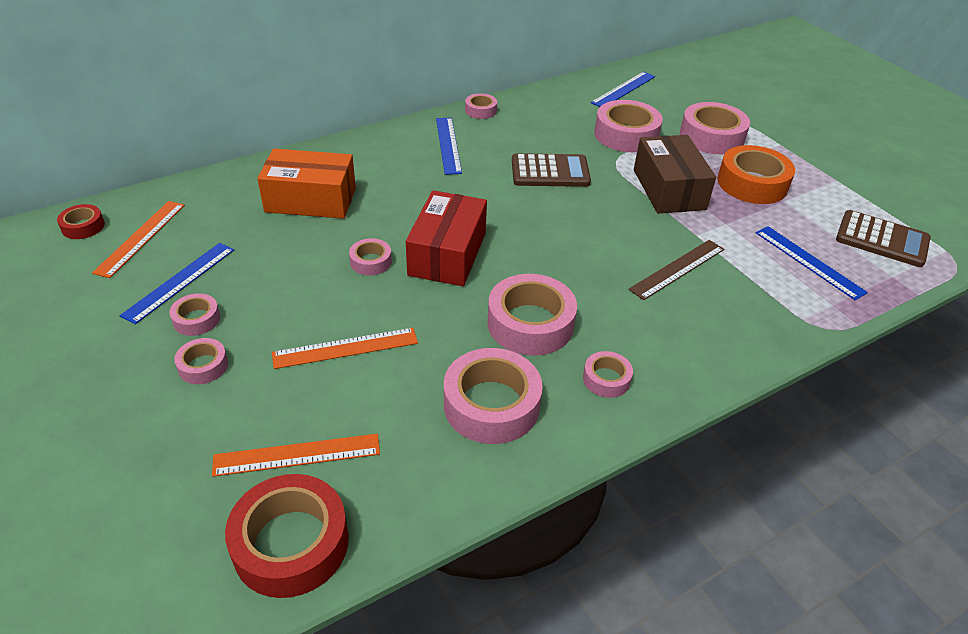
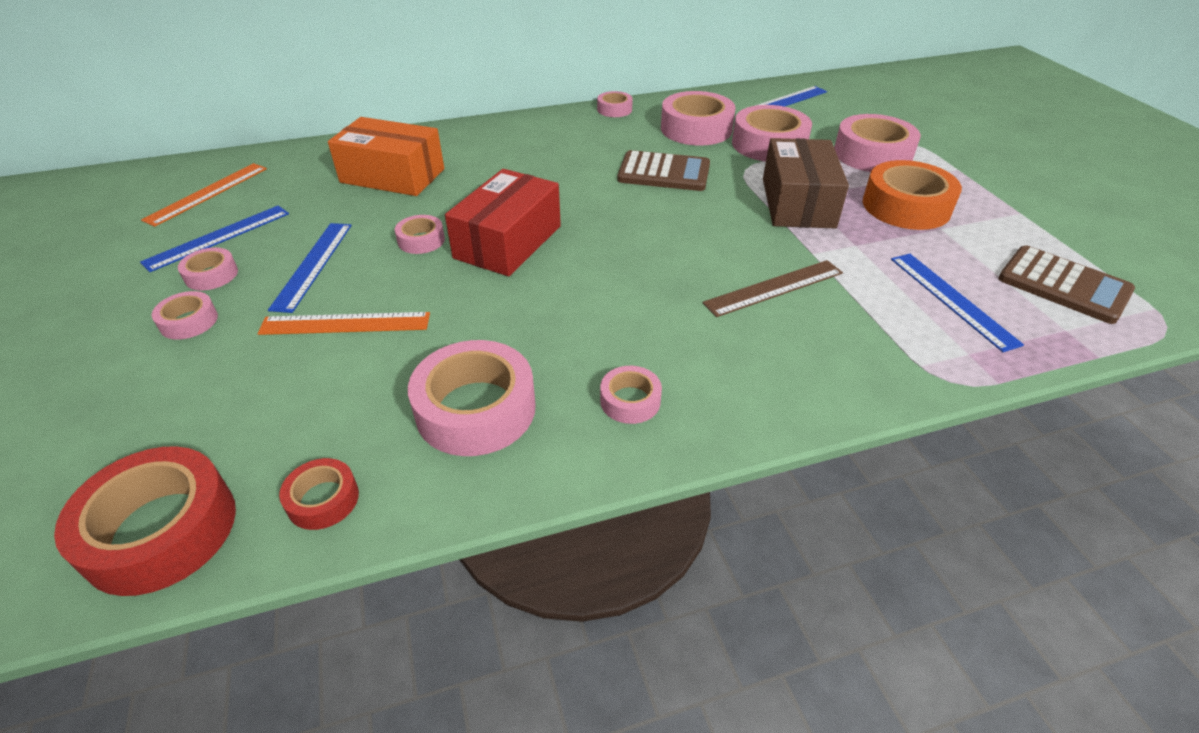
camera: 15 degrees right, 0 degrees up
red tape [57,204,105,239] -> red tape moved to [279,458,359,530]
orange ruler [212,434,380,477] -> none
blue ruler [436,118,462,175] -> blue ruler moved to [268,223,352,313]
pink tape [488,274,577,356] -> pink tape moved to [661,91,735,146]

